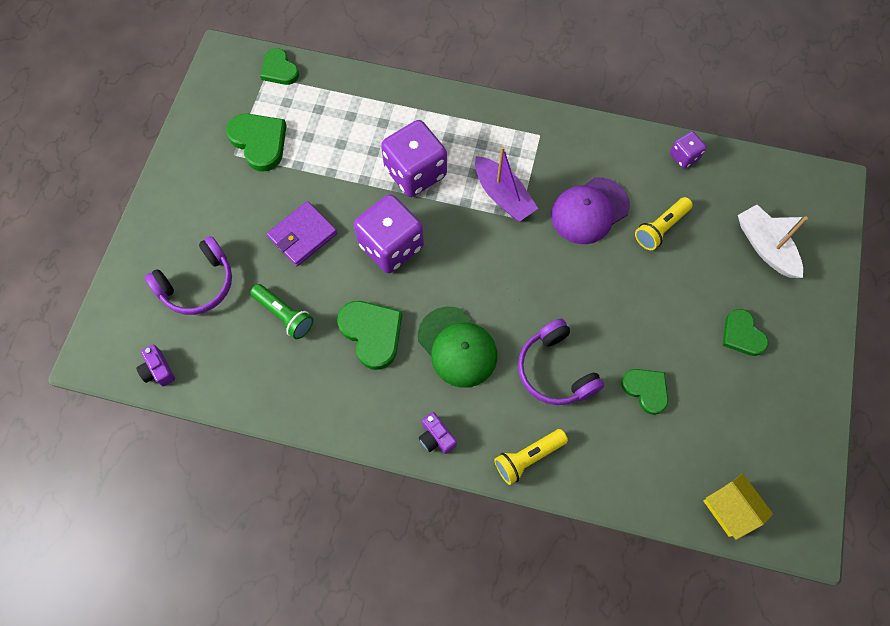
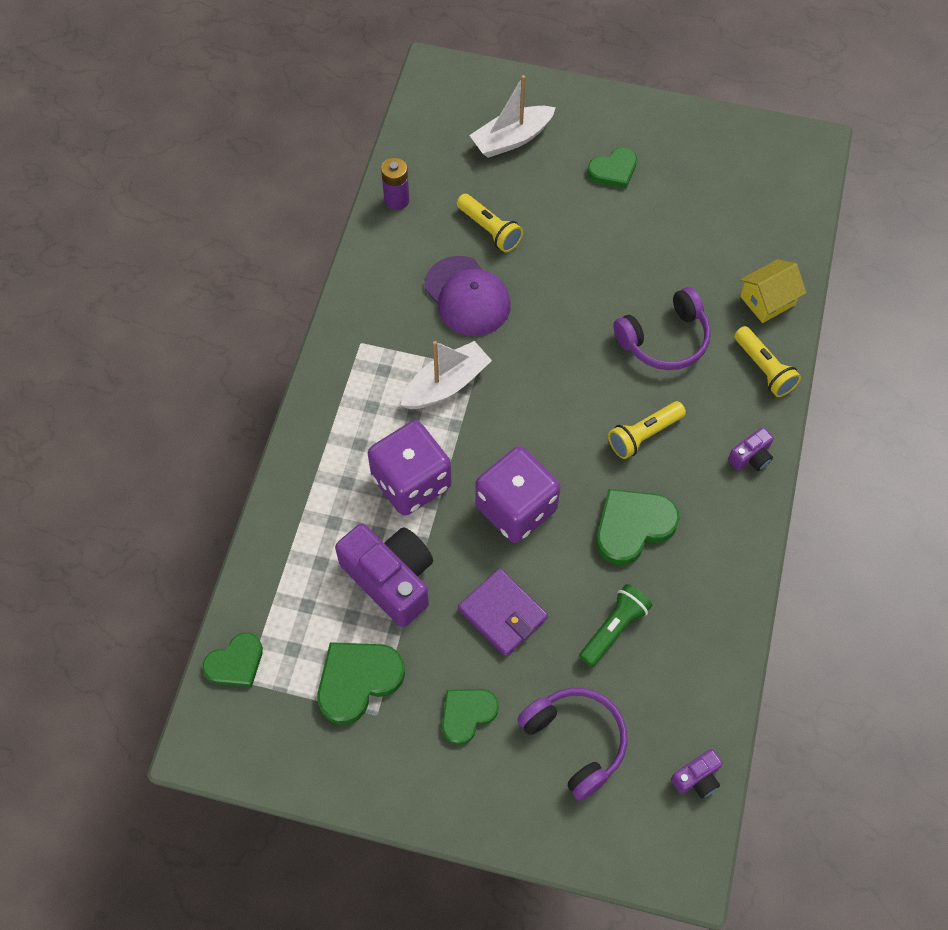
camera: 90 degrees left, 5 degrees down
green cap [418,307,497,388] -> yellow flashlight [608,401,686,459]
purple boat [475,146,538,222] -> white boat [401,341,492,409]
green heart [621,369,668,415] -> green heart moved to [442,689,499,745]
purple dice [670,131,707,169] -> purple battery [381,158,410,210]
yellow house [704,473,773,540] -> yellow house moved to [740,259,806,323]
none -> purple camera [335,523,433,627]

